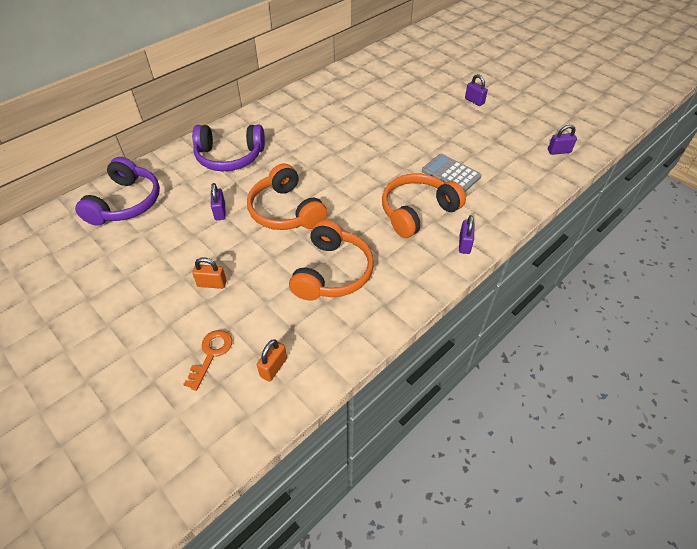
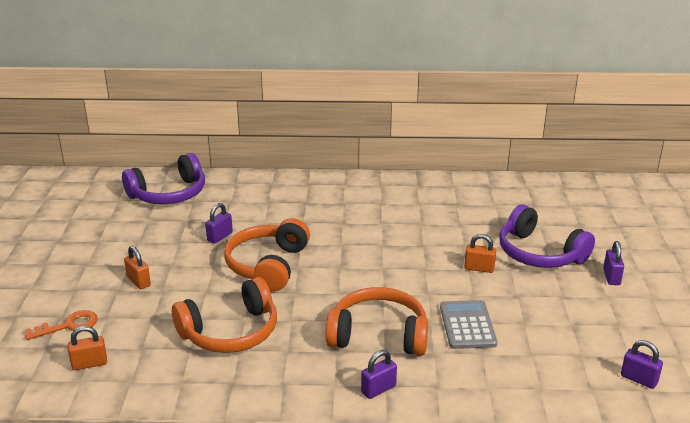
camera: 45 degrees right, 20 degrees down
purple headphones [192,125,265,171] -> purple headphones moved to [499,205,595,268]
none -> orange padlock [464,234,496,273]

